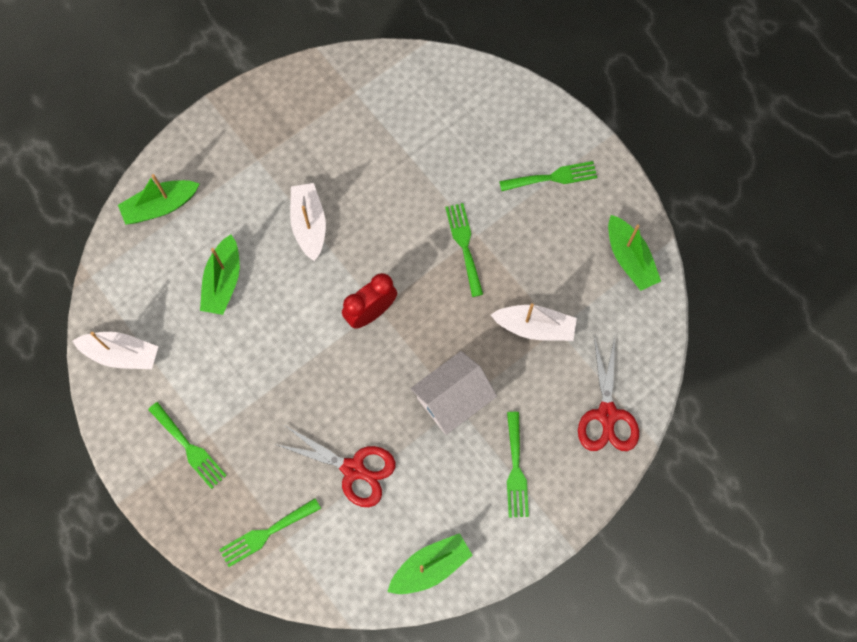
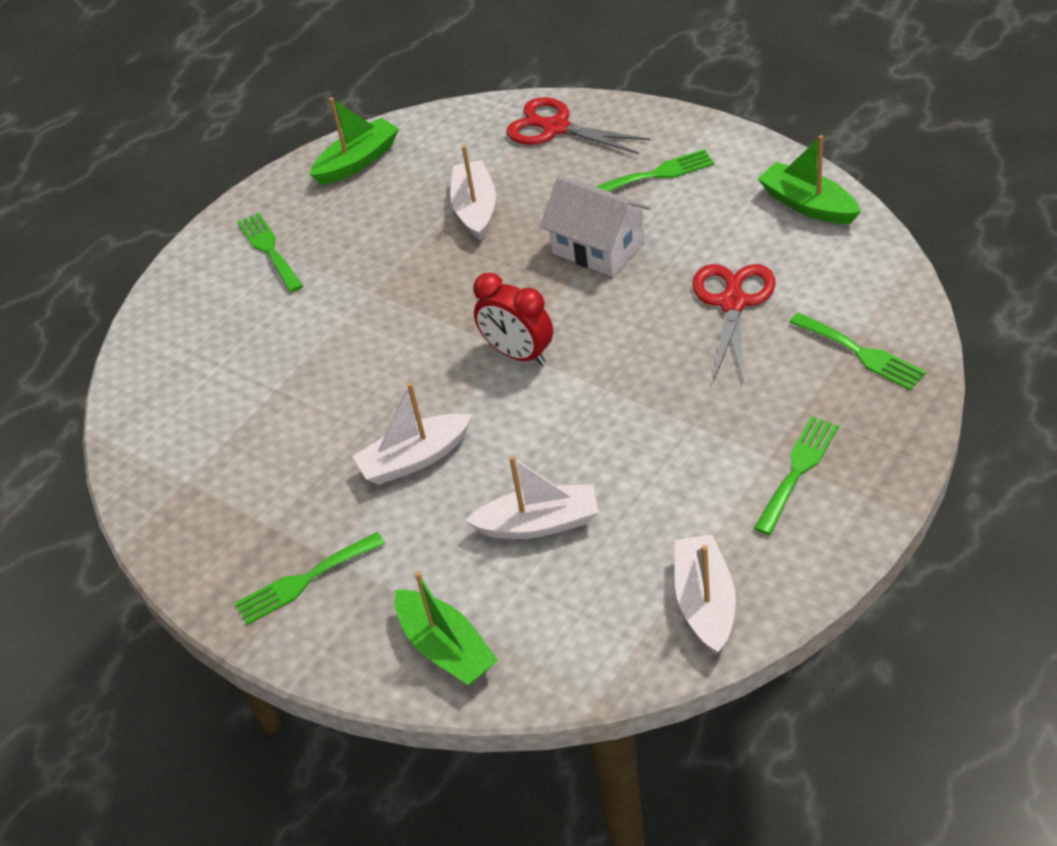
camera: 100 degrees left, 25 degrees down
green boat [200,234,240,315] -> white boat [466,456,599,539]
green fork [445,203,483,297] -> green fork moved to [235,532,385,625]
red scissors [578,337,639,451] -> red scissors turned 135 degrees counterclockwise [506,97,650,154]

